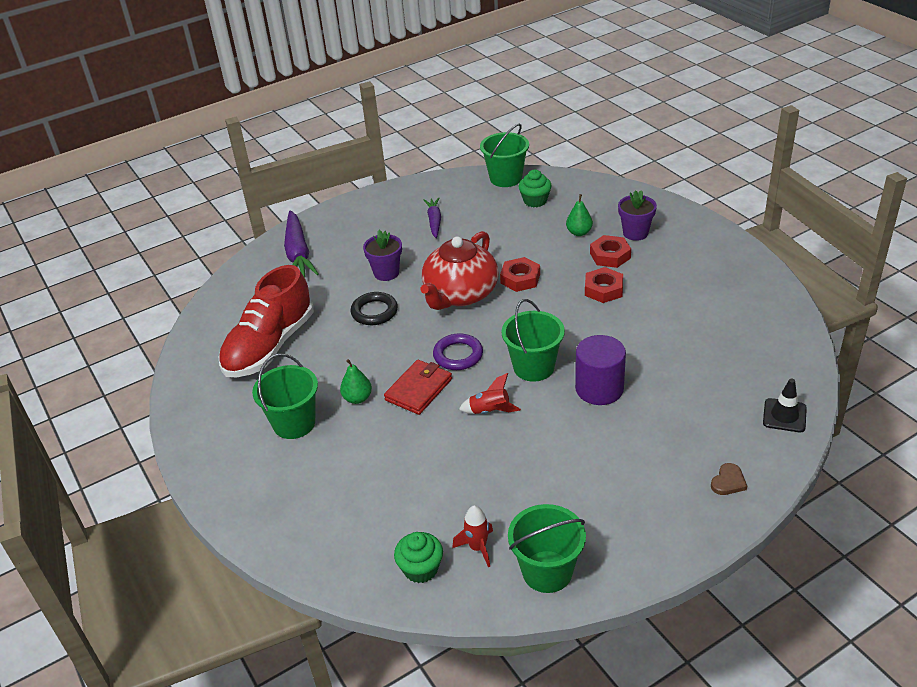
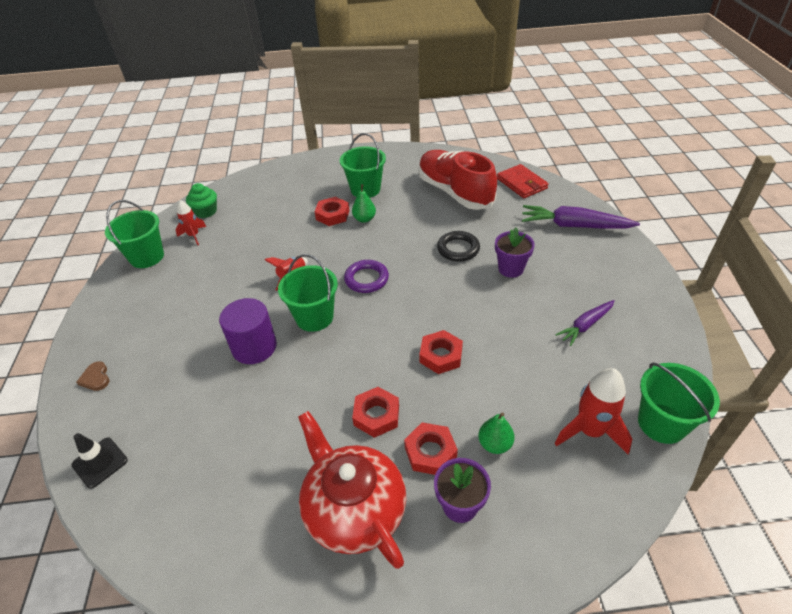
camera: 115 degrees right, 5 degrees up
red wallet [384,360,452,415] -> red wallet moved to [497,164,549,198]
red teapot [420,231,499,310] -> red teapot moved to [298,411,407,569]
purple carrot [424,198,441,238] -> purple carrot turned 120 degrees clockwise [555,300,615,346]
green cupcake [519,170,552,207] -> red rocket [555,368,633,454]
none -> red nut [315,197,350,226]

